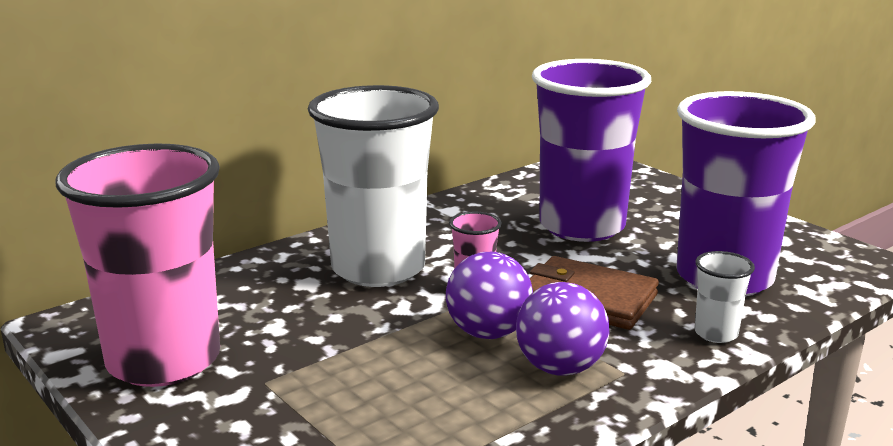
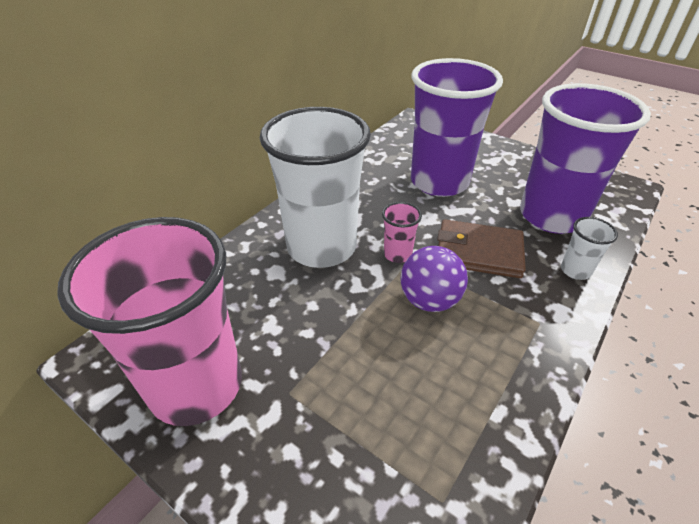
camera: 15 degrees left, 20 degrees up
purple ball [516,282,610,376] -> none

